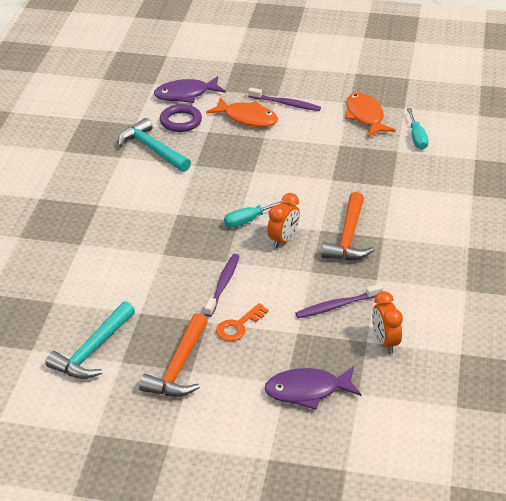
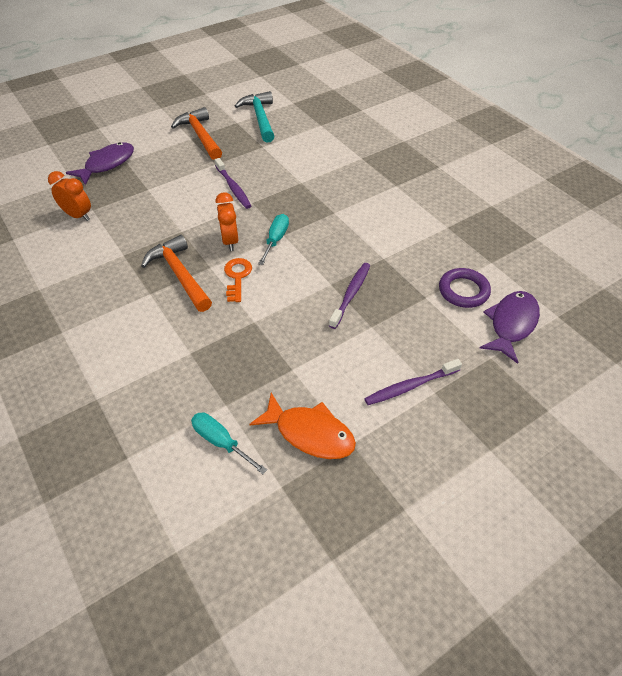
camera: 135 degrees right, 10 degrees up
turquoise hammer [118,118,191,172] -> none
orange fish [206,97,278,127] -> none
orange key [216,303,269,342] -> orange key moved to [224,258,252,302]
purple toothbrush [295,284,383,318] -> purple toothbrush moved to [329,263,370,329]

